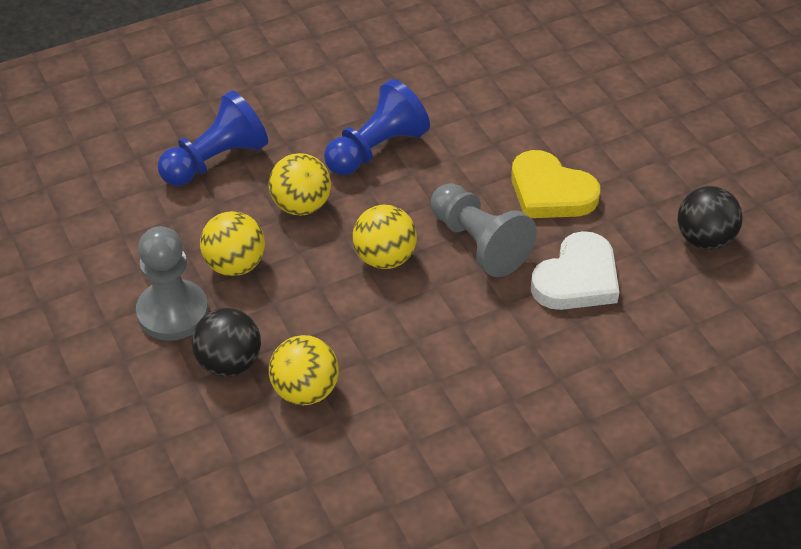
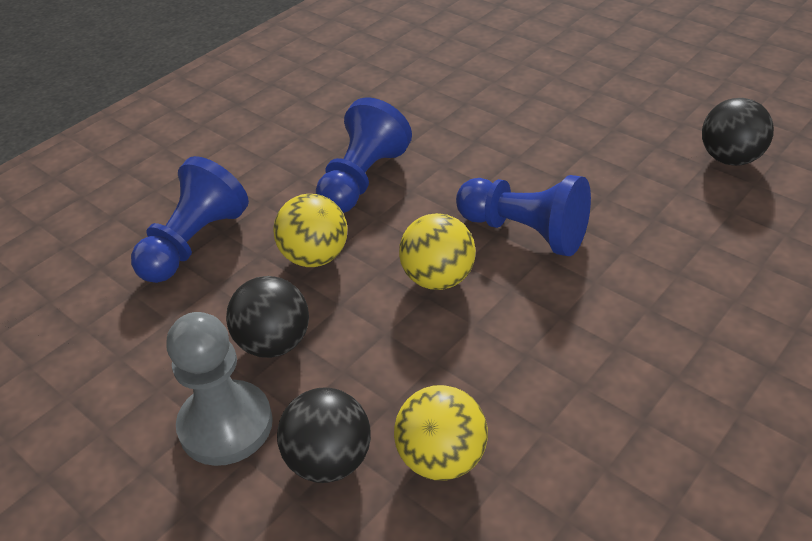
camera: 20 degrees left, 5 degrees down
yellow ball [200,211,265,276] -> black ball [226,276,309,358]
grey pawn [431,183,537,277] -> blue pawn [456,175,591,256]
yellow heart [511,150,600,218] -> none
white heart [531,231,620,310] -> none

